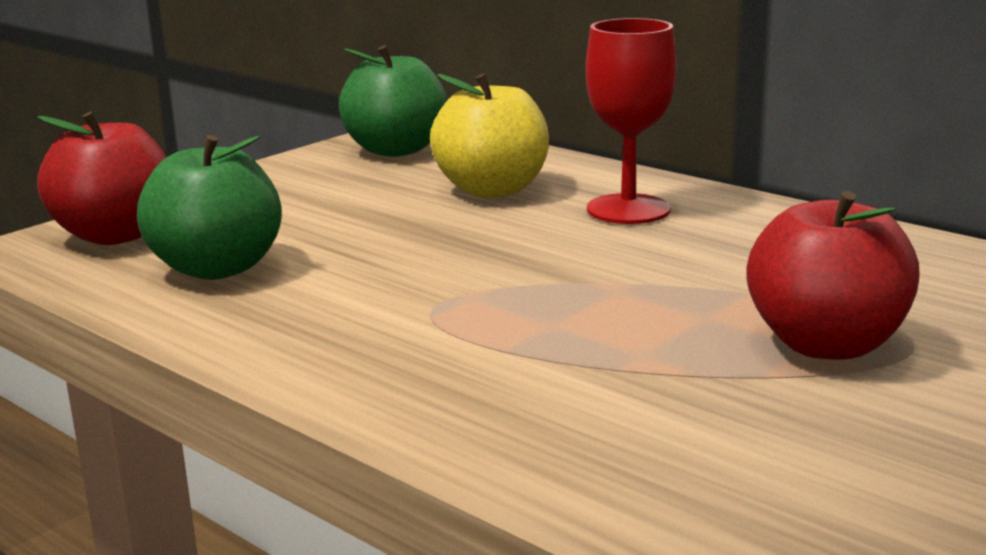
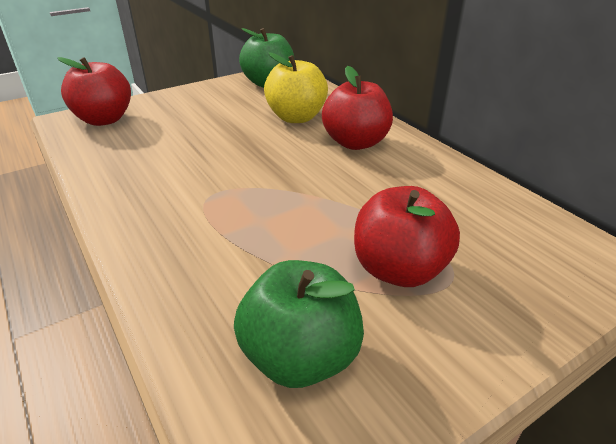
camera: 15 degrees right, 15 degrees up
green apple [137,135,282,280] -> green apple moved to [234,260,364,388]
red goblet [586,18,677,224] -> red apple [322,66,393,150]

